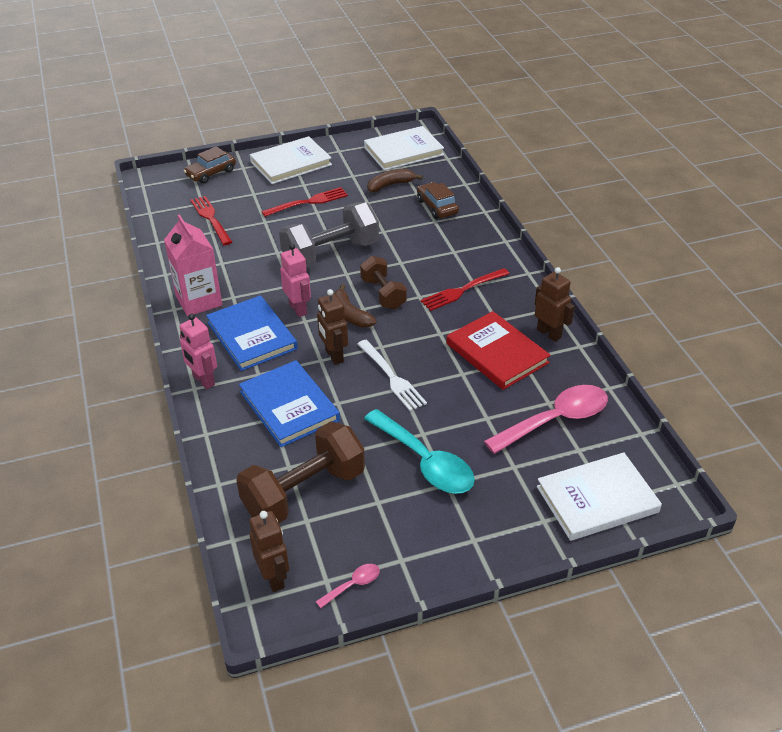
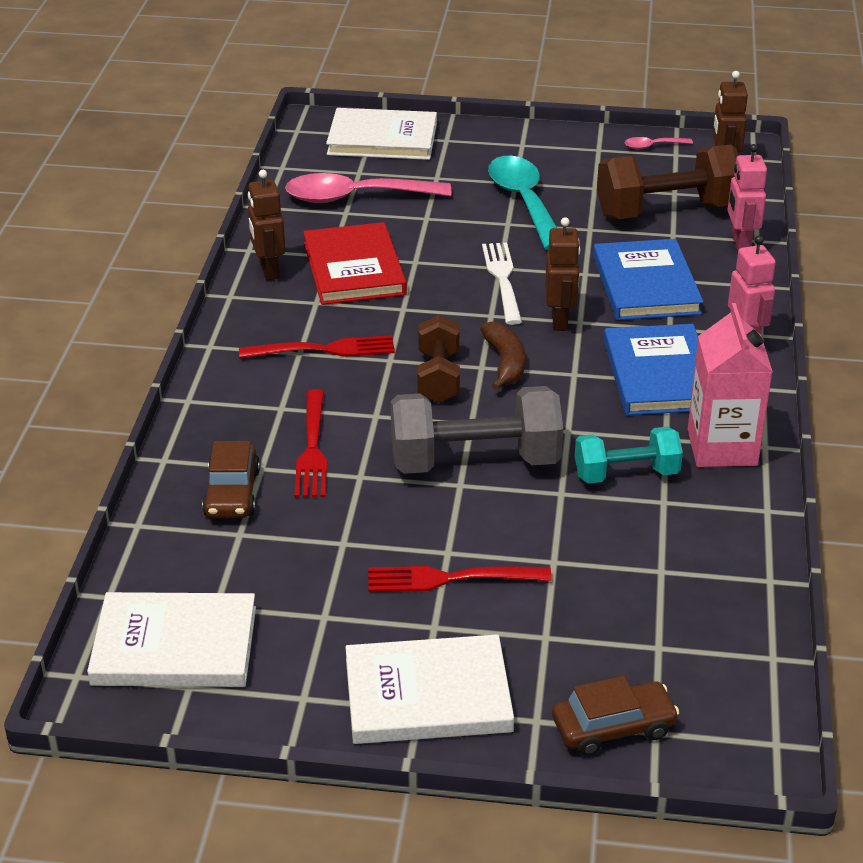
camera: 155 degrees left, 5 degrees down
red fork [191,196,232,245] -> red fork moved to [295,389,327,498]
pink robot [280,244,311,317] -> pink robot moved to [728,144,767,251]
brown banana [367,169,423,192] -> none
none -> turquoise dumbbell [575,427,683,484]

